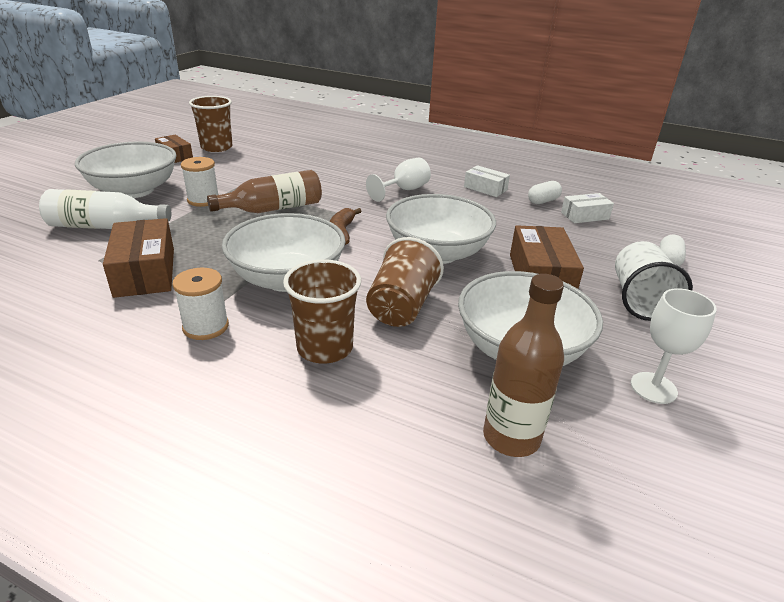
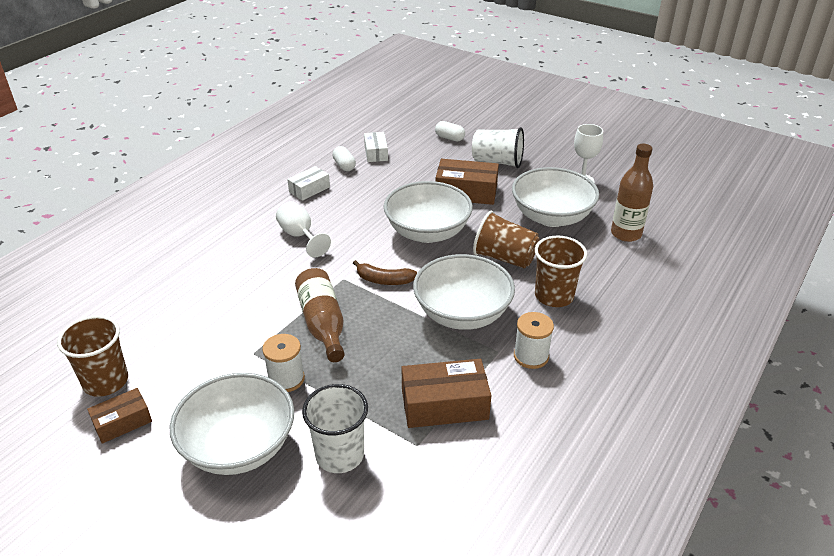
camera: 80 degrees left, 5 degrees up
white bottle [39,189,171,229] -> white cup [302,384,368,473]

